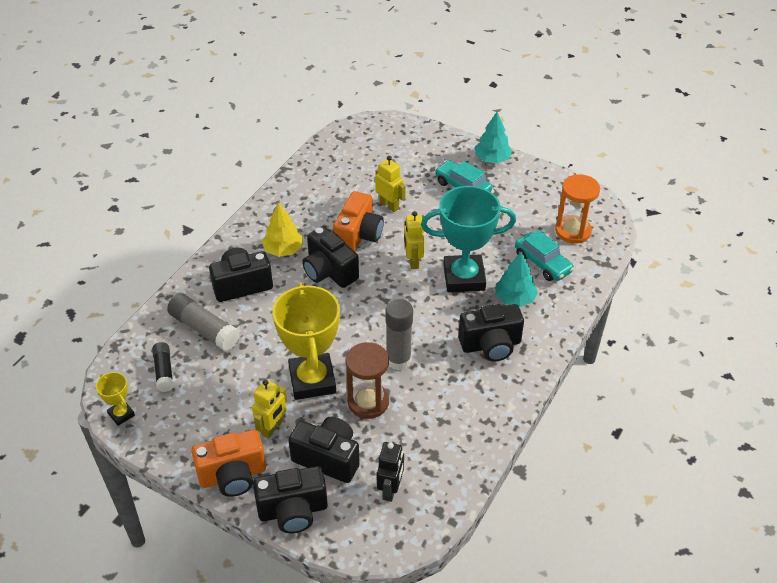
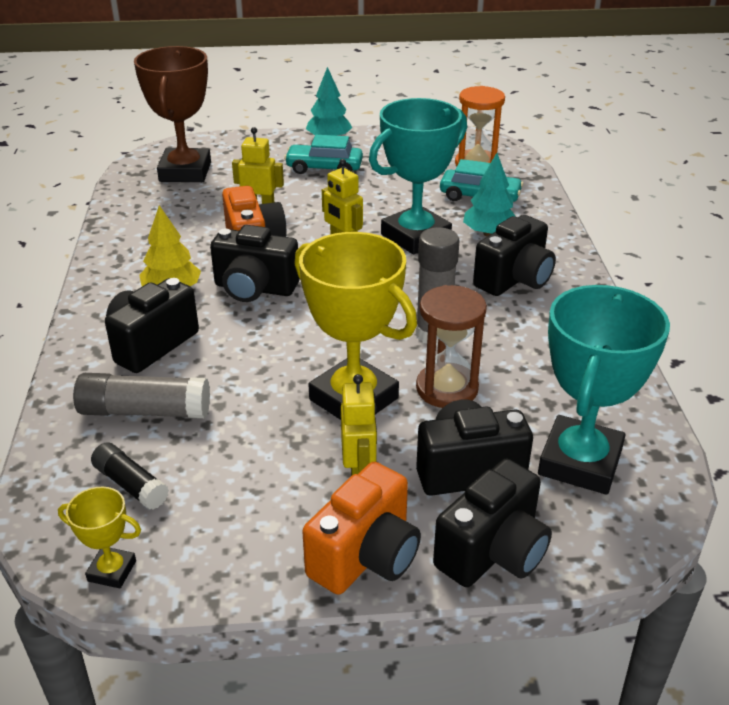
camera: 35 degrees left, 10 degrees down
black robot [377,442,404,502] -> turquoise trophy [538,285,670,495]
none -> brown trophy [134,46,211,182]

